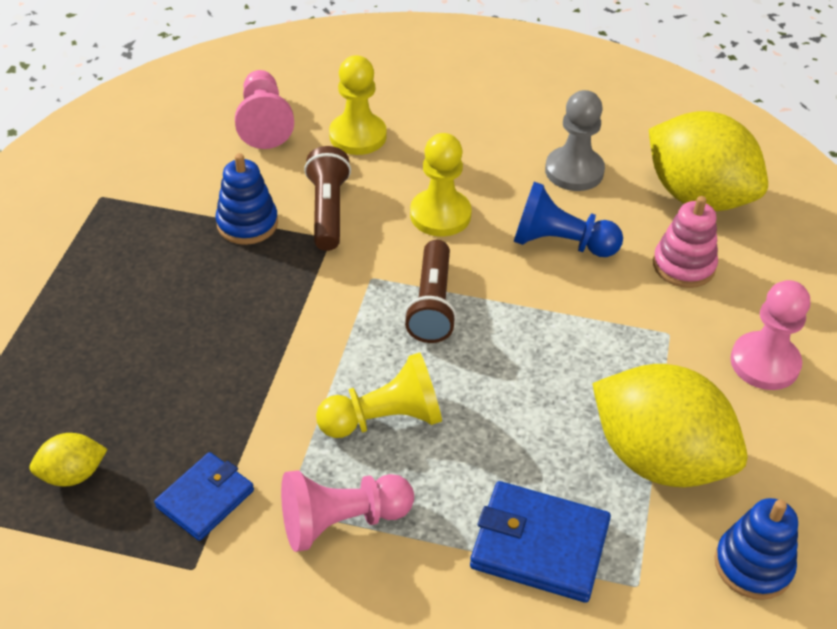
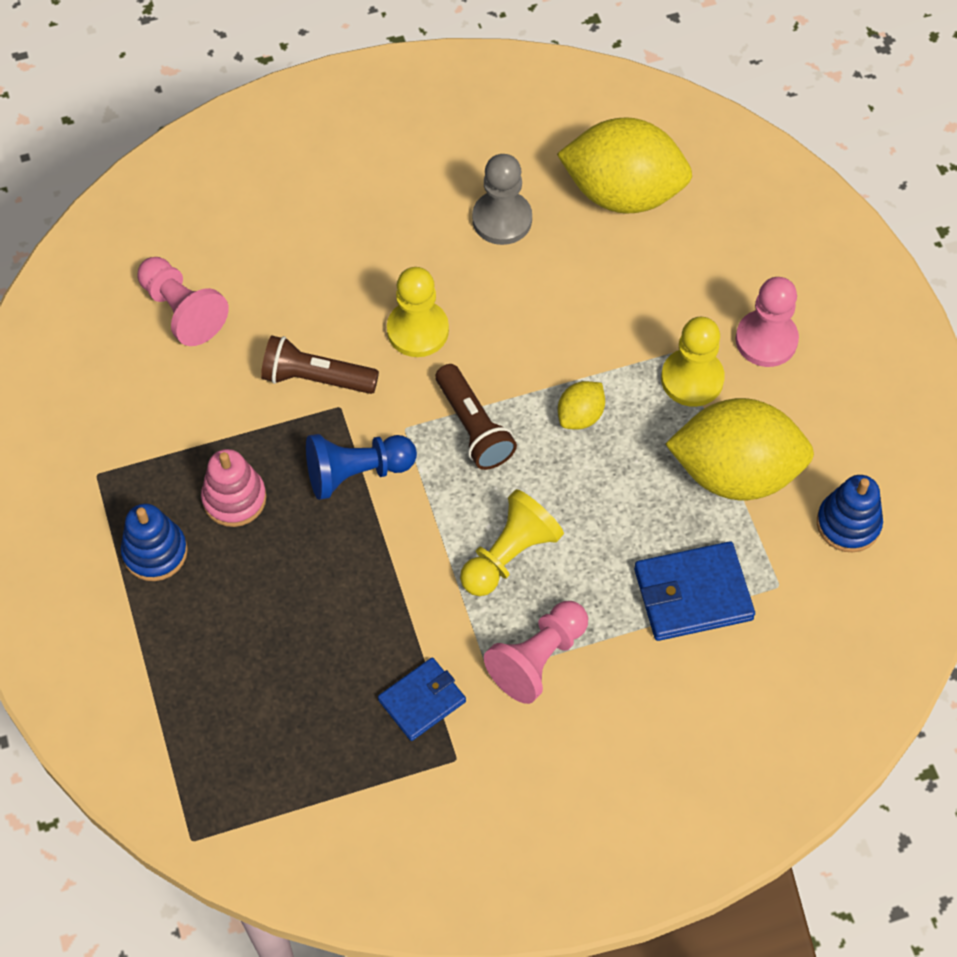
camera: 30 degrees left, 15 degrees up
yellow lemon [29,433,107,486] -> yellow lemon moved to [558,381,605,430]
blue wallet [154,452,254,541] -> blue wallet turned 45 degrees clockwise [378,657,466,741]
blue stacking toy [216,153,278,245] -> blue stacking toy moved to [121,504,188,581]
brown flashlight [304,146,351,251] -> brown flashlight turned 45 degrees counterclockwise [261,335,379,394]
yellow pawn [329,55,387,155] -> yellow pawn moved to [661,317,725,407]
blue pawn [514,182,623,257] -> blue pawn moved to [306,434,417,500]
pink stacking toy [653,196,718,288] -> pink stacking toy moved to [201,449,267,527]

